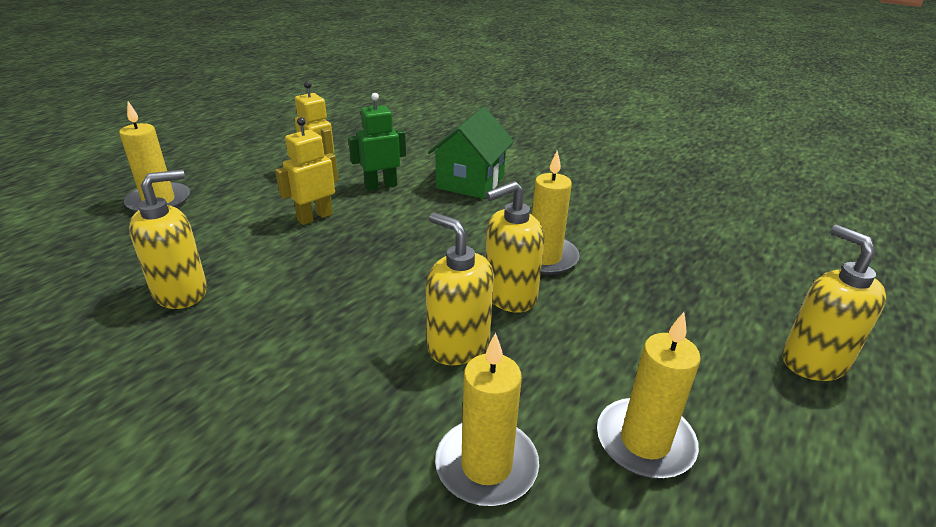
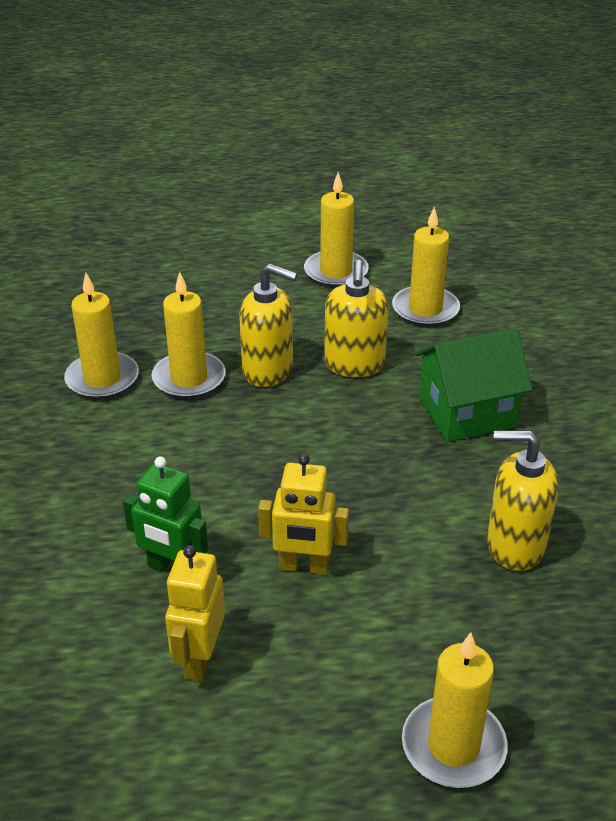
camera: 130 degrees left, 5 degrees up
green house [428,107,514,199] -> green house moved to [415,328,533,442]
yellow soap dispenser [782,225,886,381] -> none
none -> yellow candle [64,273,139,399]

